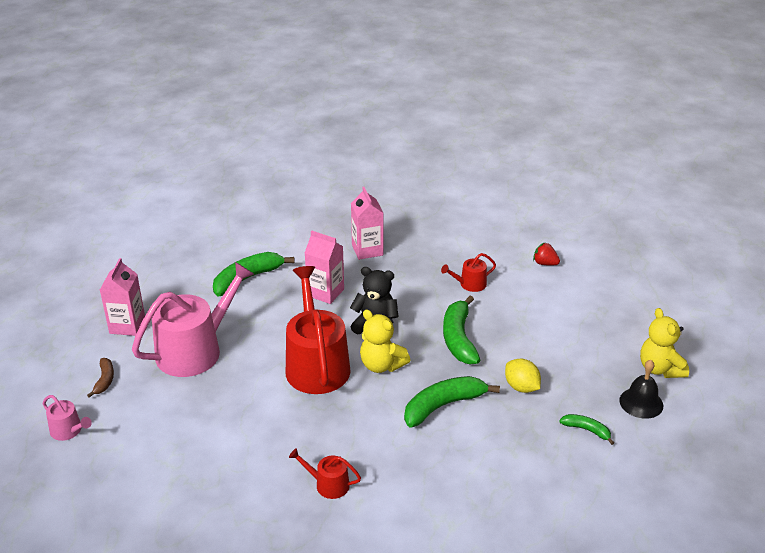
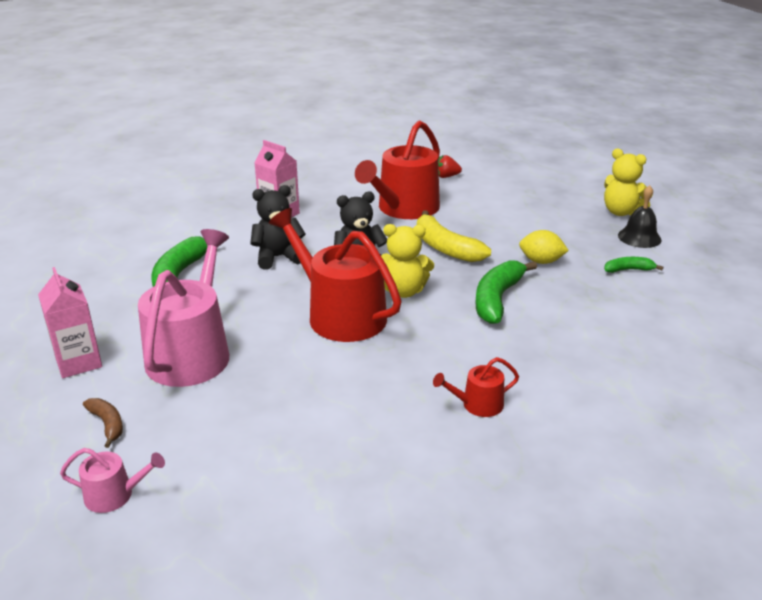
camera: 35 degrees left, 5 degrees down
pink carton [305,230,344,304] -> black teddy bear [250,185,305,270]
red watering can [441,253,496,292] -> red watering can [355,121,440,219], size x2.22
green banana [443,296,480,364] -> yellow banana [417,210,491,262]

